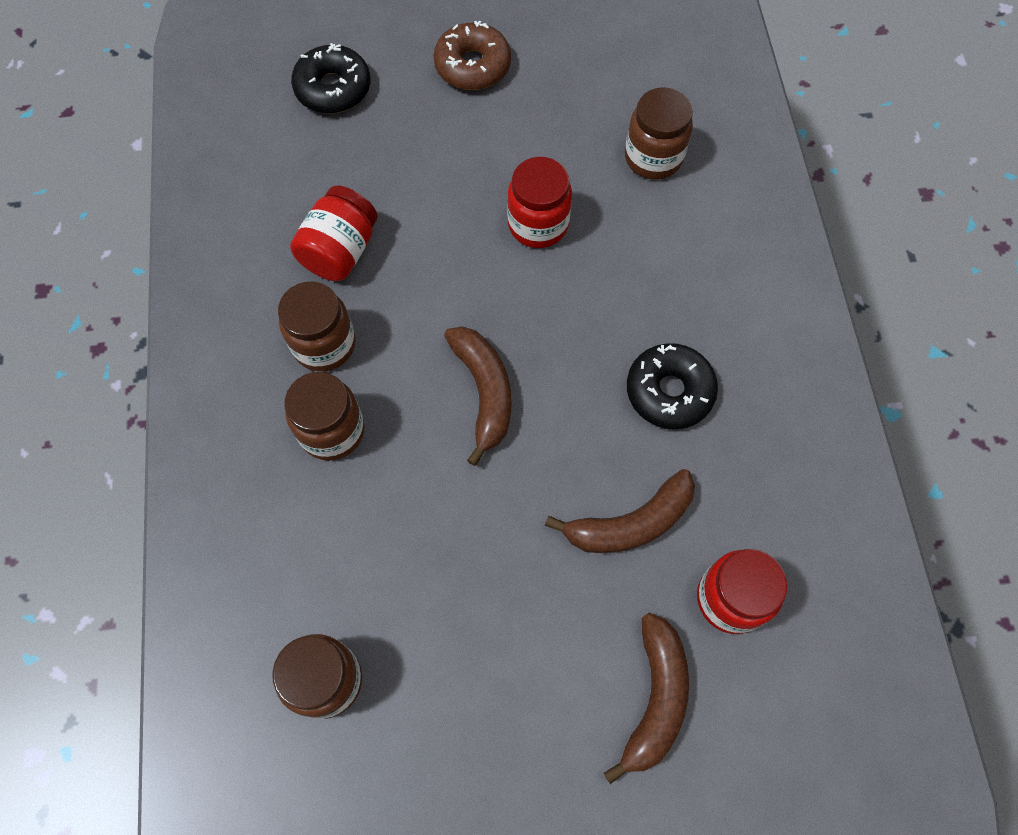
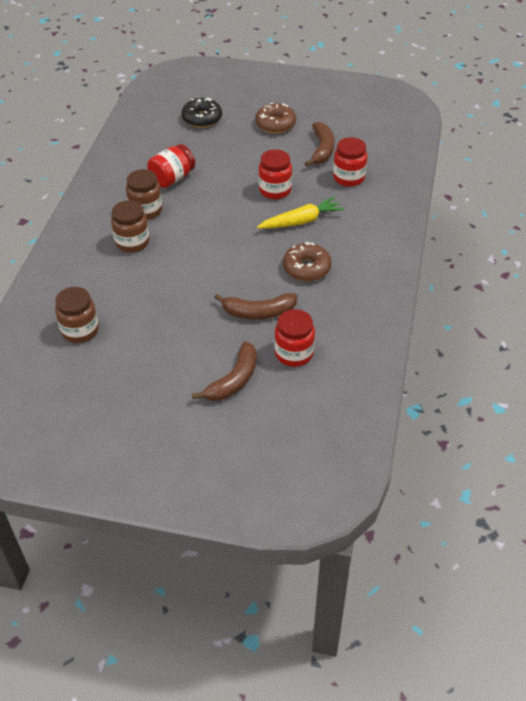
camera: 20 degrees right, 20 degrees down
brown banana [444,326,511,466] -> brown banana moved to [305,122,335,167]
brown jar [625,87,693,180] -> red jar [333,137,367,187]
black donut [627,343,718,429] -> brown donut [283,242,332,281]
none -> yellow carrot [257,196,344,229]

